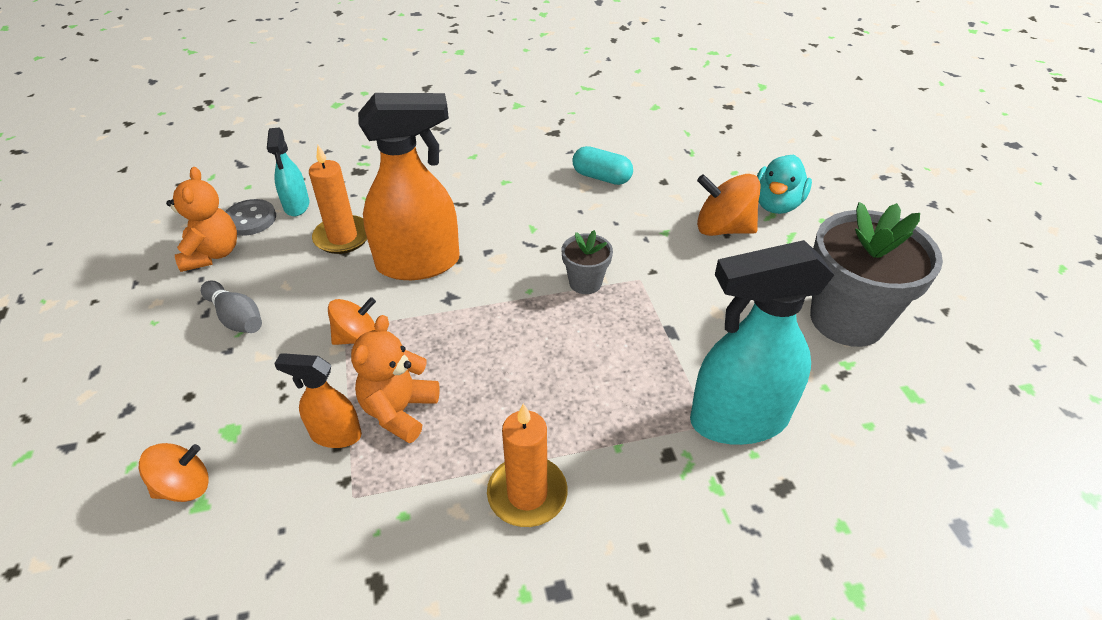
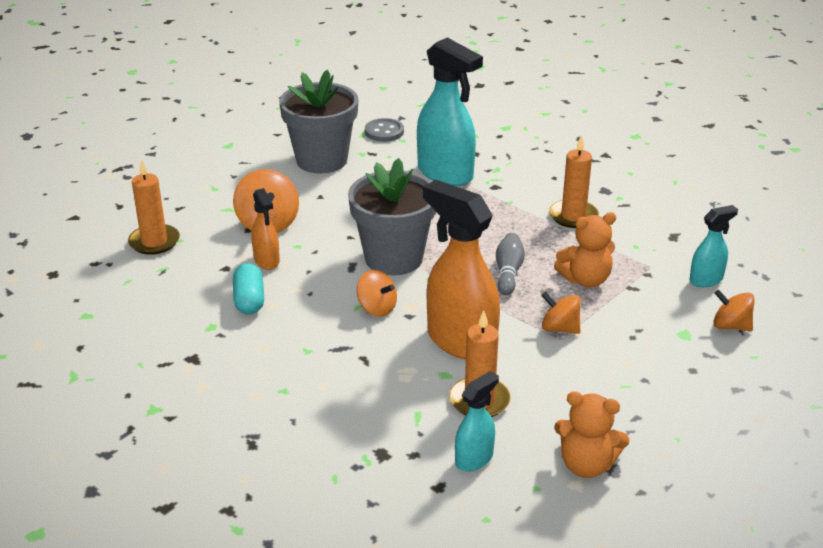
camera: 125 degrees left, 10 degrees down
orange teddy bear [166,167,237,272] -> orange teddy bear turned 120 degrees counterclockwise [554,391,630,478]
grey bowling pin [201,281,262,333] -> grey bowling pin moved to [496,233,525,295]
grey button [225,199,276,236] -> grey button moved to [365,118,404,142]
orange spray bottle [274,353,362,448] -> orange spray bottle moved to [251,188,280,270]
grey flower pot [562,230,613,294] -> grey flower pot [348,158,436,276], size x2.09
turquoise duck [757,154,812,214] -> none
none -> orange candle [128,160,180,255]
none -> orange spinning top [357,270,397,317]
none -> turquoise spray bottle [689,205,738,287]

